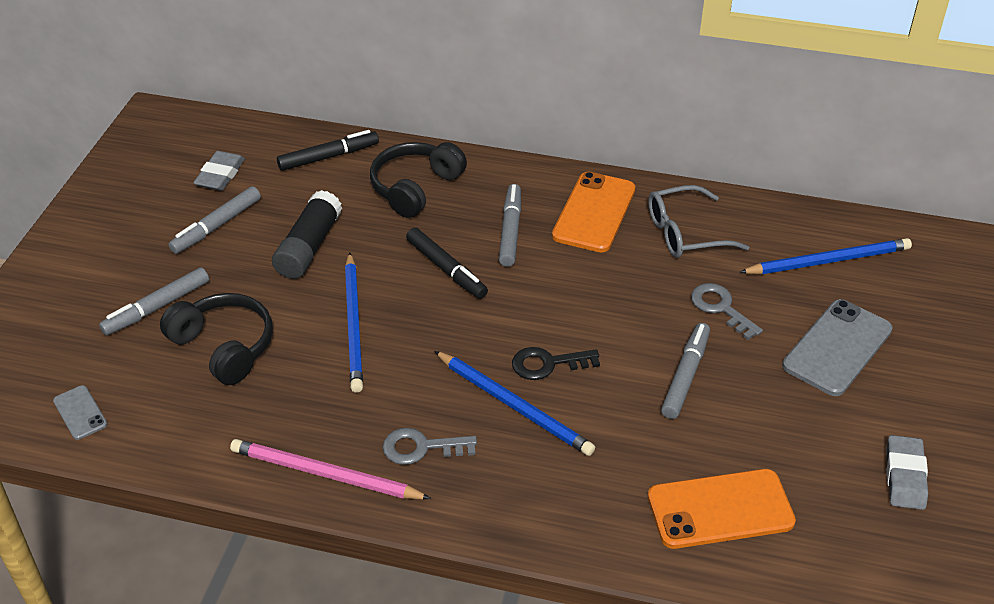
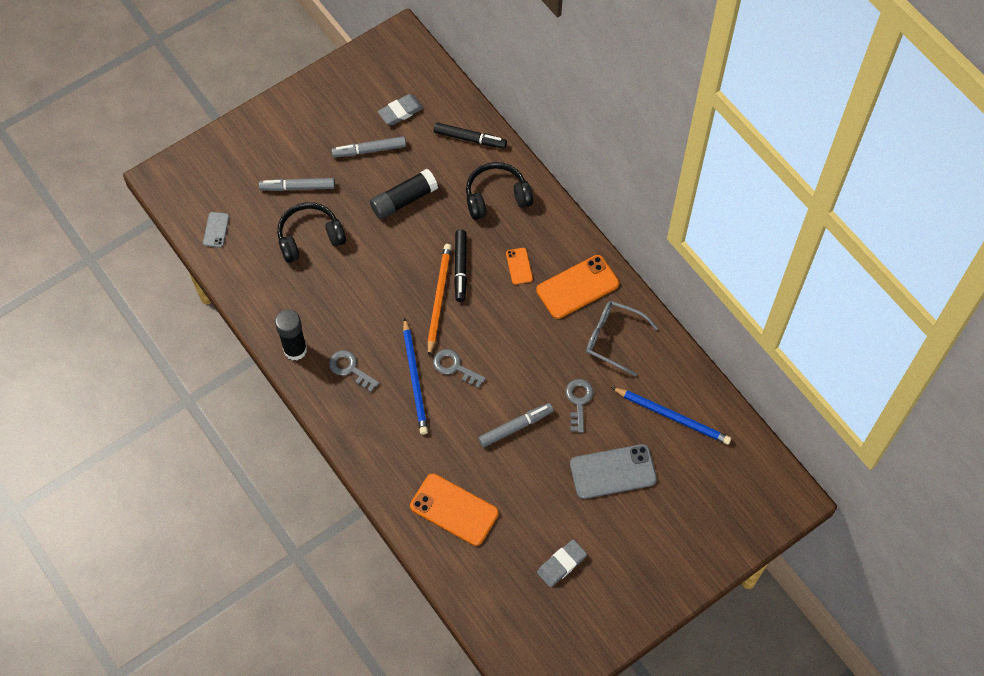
camera: 40 degrees right, 20 degrees up
black headphones [160,293,273,385] -> black headphones turned 105 degrees counterclockwise [277,202,346,263]
pink pencil [230,439,431,499] -> black glue stick [275,309,307,361]
blue pencil [345,252,363,392] -> none
grey marker [499,184,521,267] -> orange phone [506,248,533,285]
black key [512,347,600,380] -> grey key [433,349,486,389]
none -> orange pencil [427,244,452,356]

